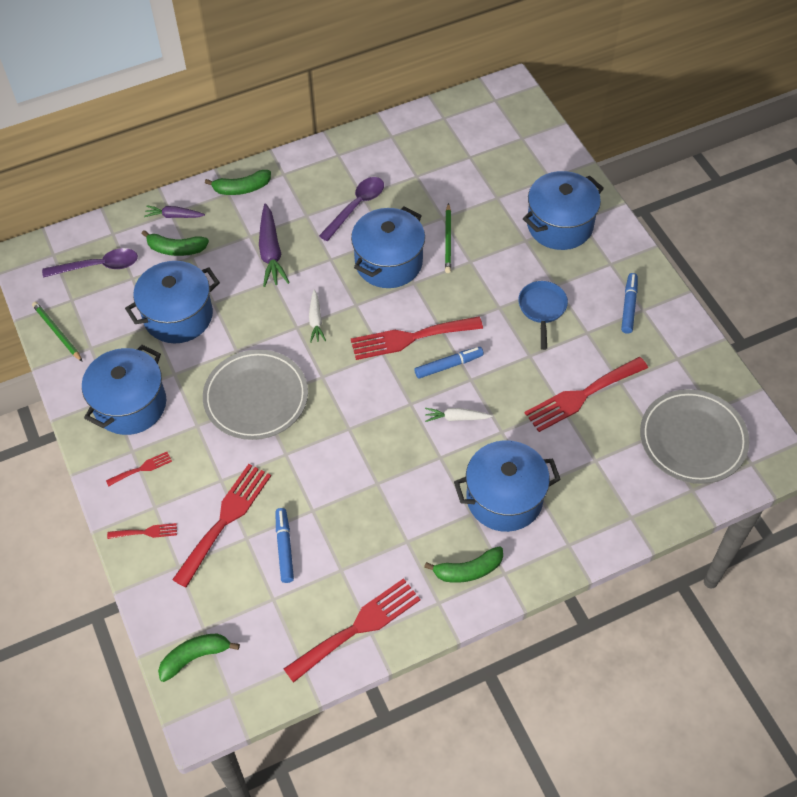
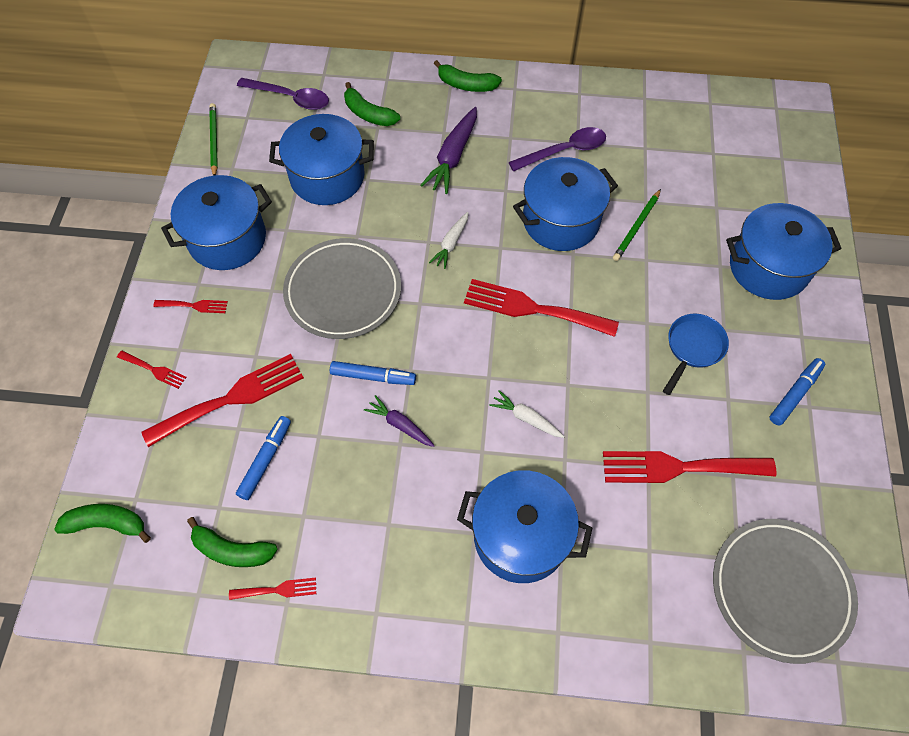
camera: 30 degrees right, 5 degrees up
purple carrot [144,206,205,218] -> purple carrot moved to [364,395,435,447]
red fork [284,578,421,683] -> red fork [229,578,316,600], size x0.47
blue marker [414,347,484,379] -> blue marker moved to [330,361,416,385]
green banana [424,546,503,583] -> green banana moved to [187,517,278,567]

